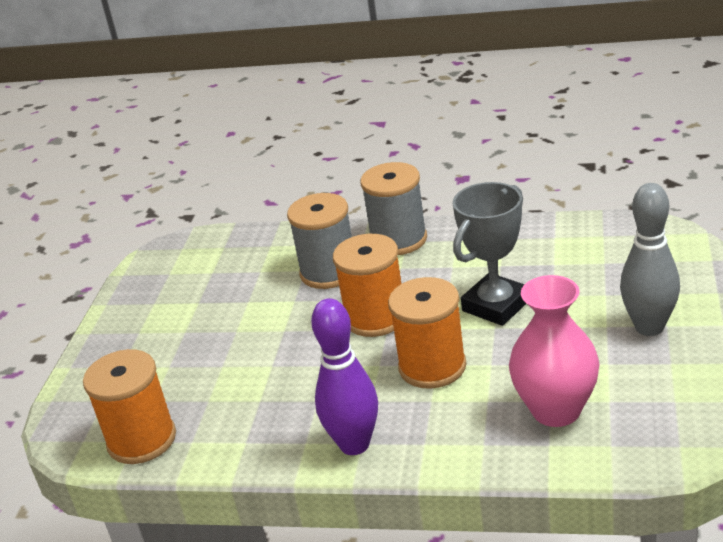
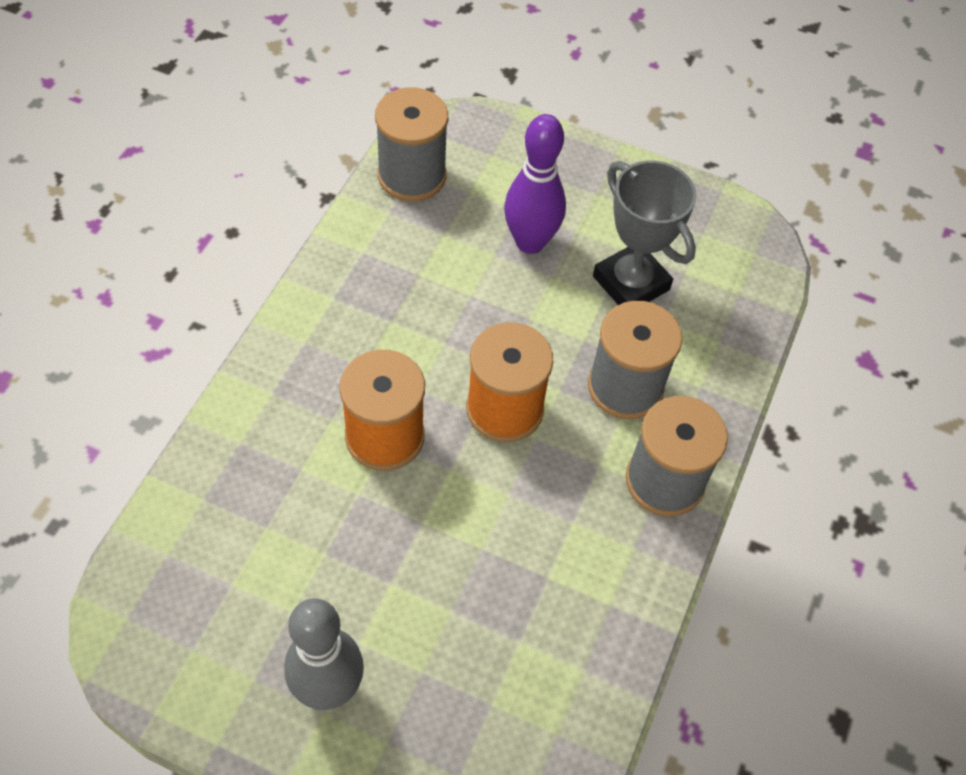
camera: 95 degrees right, 25 degrees up
orange spool [83,349,176,464] -> grey spool [375,87,448,202]
purple bowling pin [311,298,378,455] -> purple bowling pin moved to [504,114,566,254]
grey trophy [453,182,527,326] -> grey trophy moved to [593,161,697,305]
pink vase [509,275,600,427] -> none

